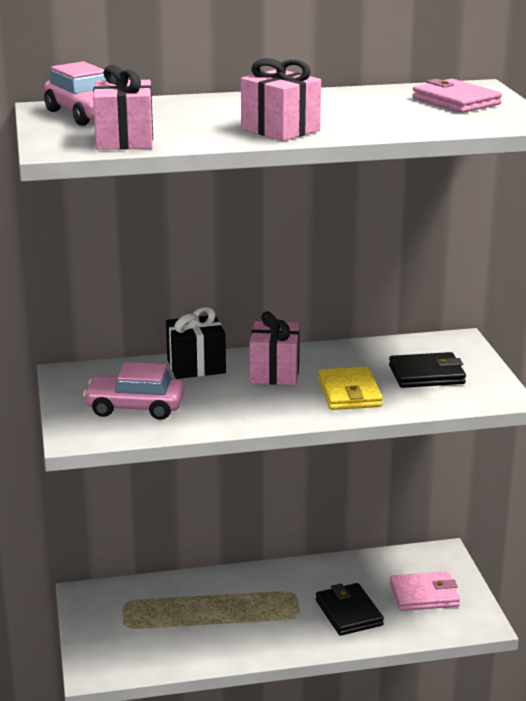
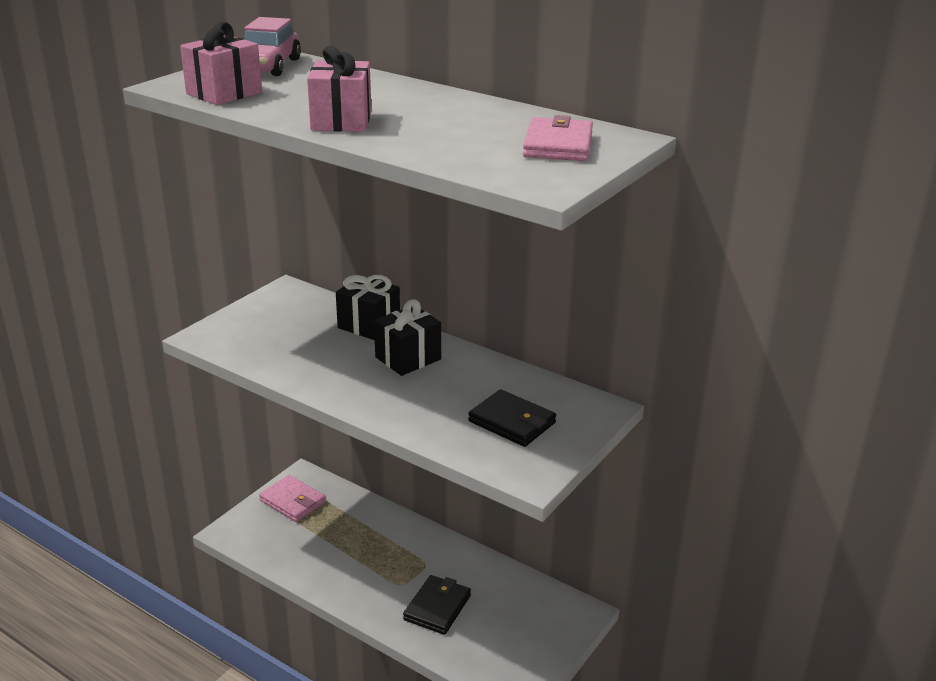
camera: 45 degrees right, 5 degrees up
pink car [83,362,184,420] -> none
pink gift [250,312,300,385] -> black gift [374,299,441,376]
yellow wallet [318,367,383,410] -> none
pink wallet [390,571,460,611] -> pink wallet moved to [259,475,326,522]

